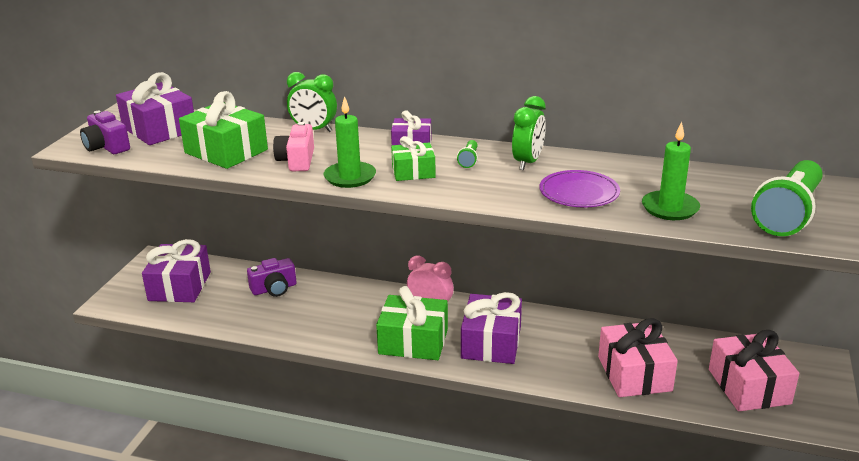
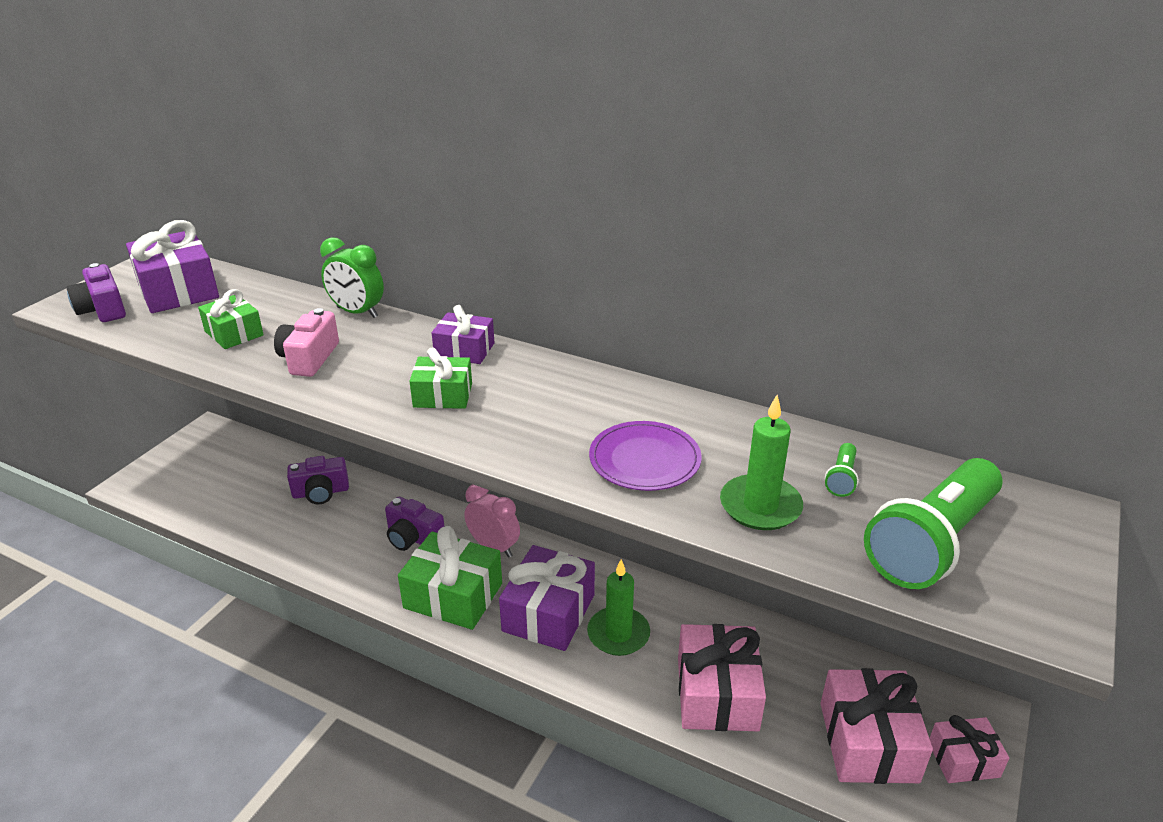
camera: 10 degrees right, 5 degrees up
purple gift [142,239,211,302] -> none
green gift [179,91,268,169] -> green gift [198,289,264,349], size x0.59
green candle [324,96,376,188] -> green candle moved to [587,559,650,656]
green flashlight [457,140,478,168] -> green flashlight moved to [825,443,859,497]
green clock [512,96,546,170] -> none
none -> purple camera [385,497,444,551]
none -> pink gift [929,715,1009,783]

